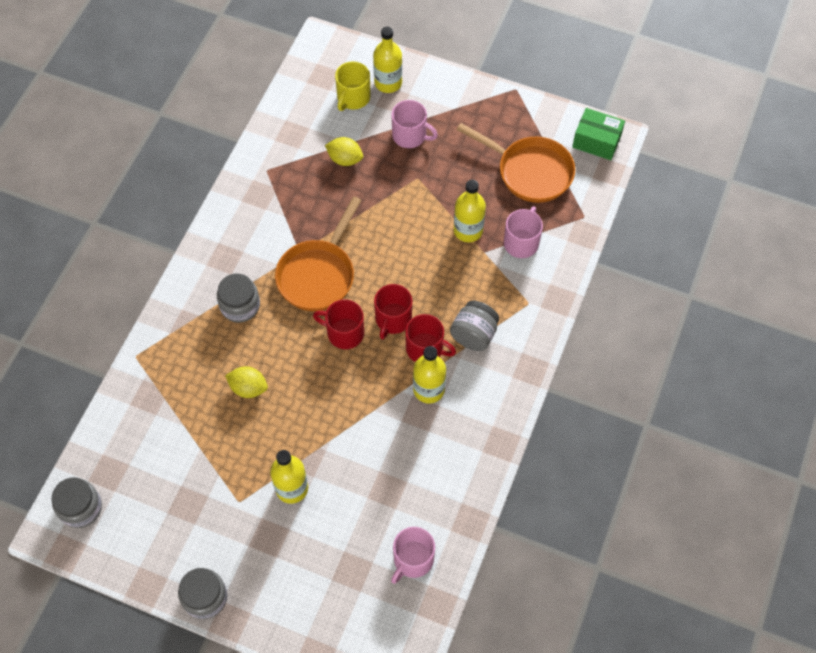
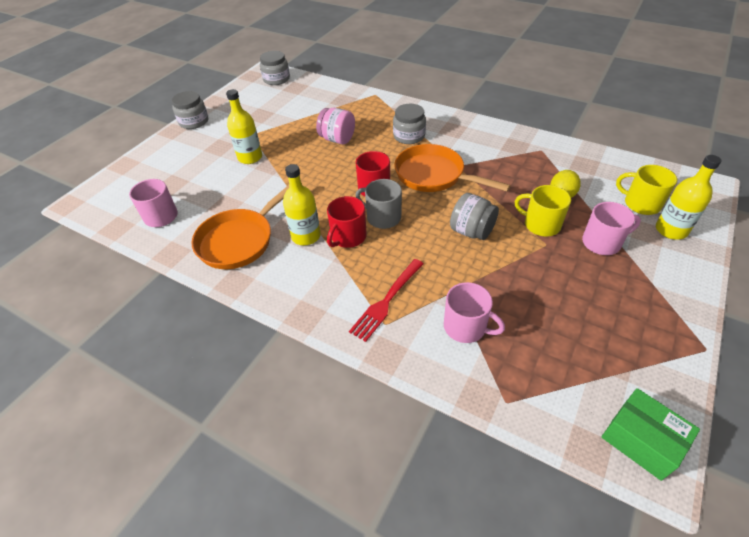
camera: 100 degrees right, 15 degrees down
yellow lemon [225,366,268,398] -> pink jar [316,108,355,144]
red mug [374,284,412,340] -> grey mug [355,179,402,229]
pink mug [391,100,438,148] -> pink mug turned 135 degrees counterclockwise [582,202,641,255]
grey jar [450,300,499,351] -> grey jar moved to [450,193,499,240]
yellow bottle [454,180,486,242] -> none
orange pan [457,123,575,203] -> orange pan moved to [192,185,289,269]
green box [572,108,625,160] -> green box turned 75 degrees counterclockwise [601,388,700,481]
none -> red fork [349,259,424,342]
none -> yellow mug [515,185,571,236]

